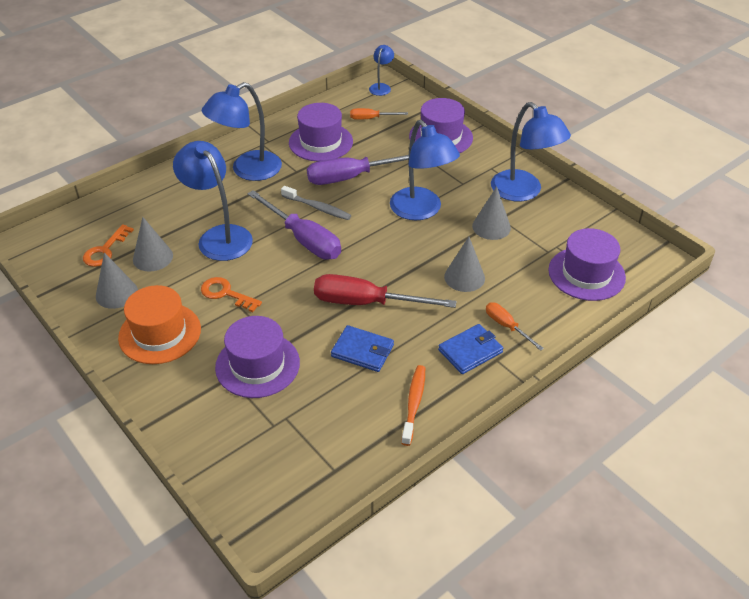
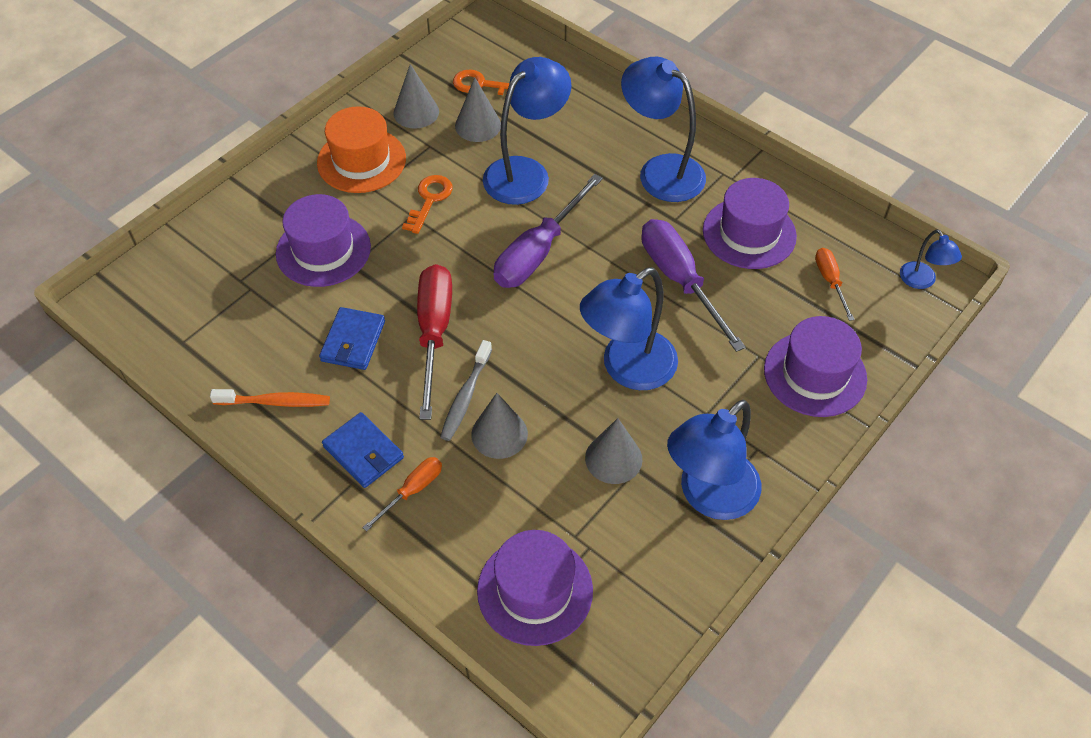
camera: 80 degrees right, 10 degrees up
grey toothbrush [281,186,351,220] -> grey toothbrush moved to [440,340,492,441]
blue lamp [369,45,394,96] -> blue lamp turned 60 degrees clockwise [900,229,962,289]

